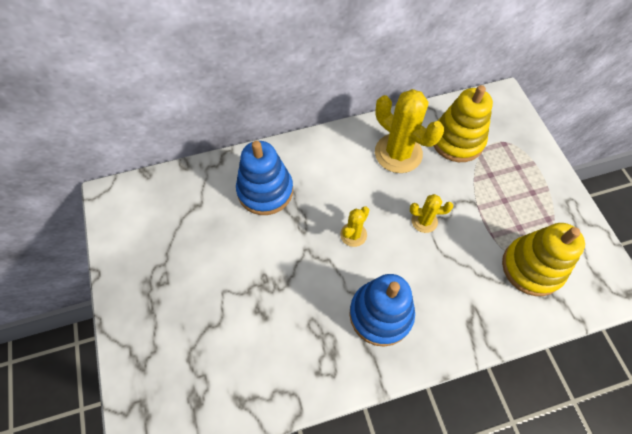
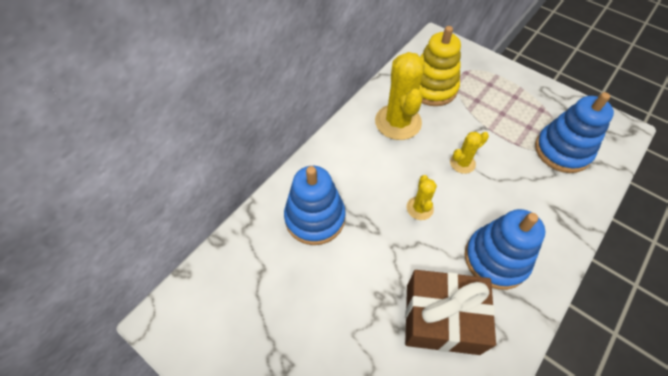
camera: 35 degrees left, 5 degrees down
yellow cactus [375,89,444,173] -> yellow cactus turned 75 degrees clockwise [375,52,425,140]
yellow stacking toy [502,223,585,296] -> blue stacking toy [535,92,614,173]
none -> brown gift [405,270,496,355]

